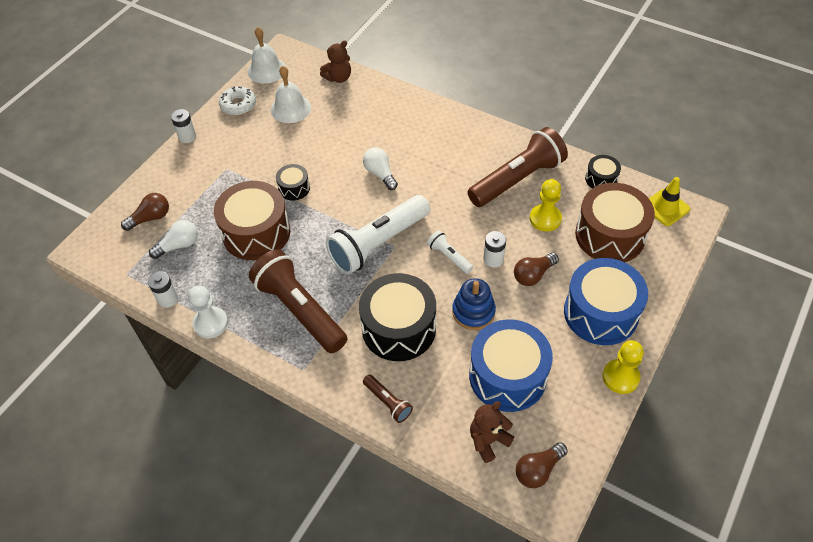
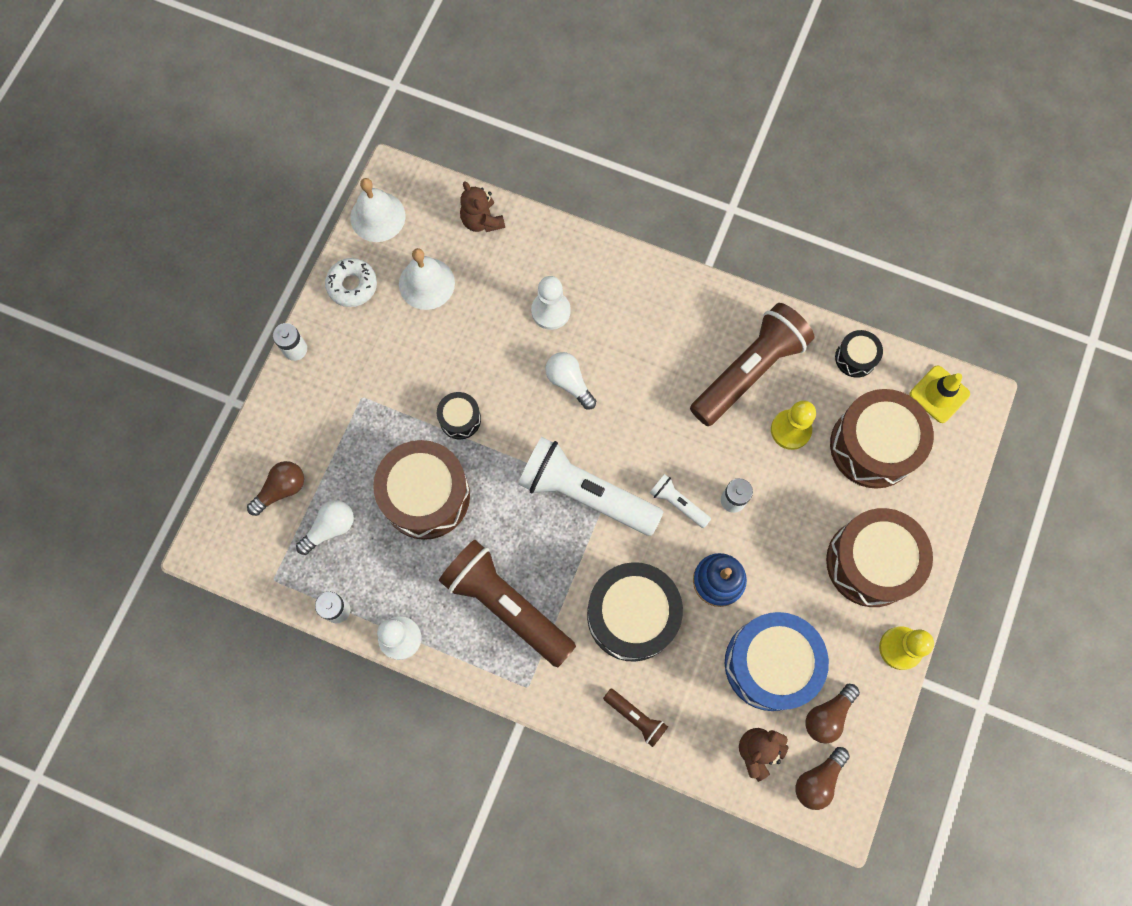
camera: 10 degrees left, 20 degrees up
brown teddy bear [320,40,351,83] -> brown teddy bear turned 105 degrees clockwise [460,182,505,232]
white flashlight [326,195,430,274] -> white flashlight turned 75 degrees clockwise [518,437,663,536]
brown light bulb [514,253,559,286] -> brown light bulb moved to [805,684,860,744]
blue drum [564,258,648,345] -> brown drum [826,508,933,607]
none -> white pawn [531,276,571,330]

